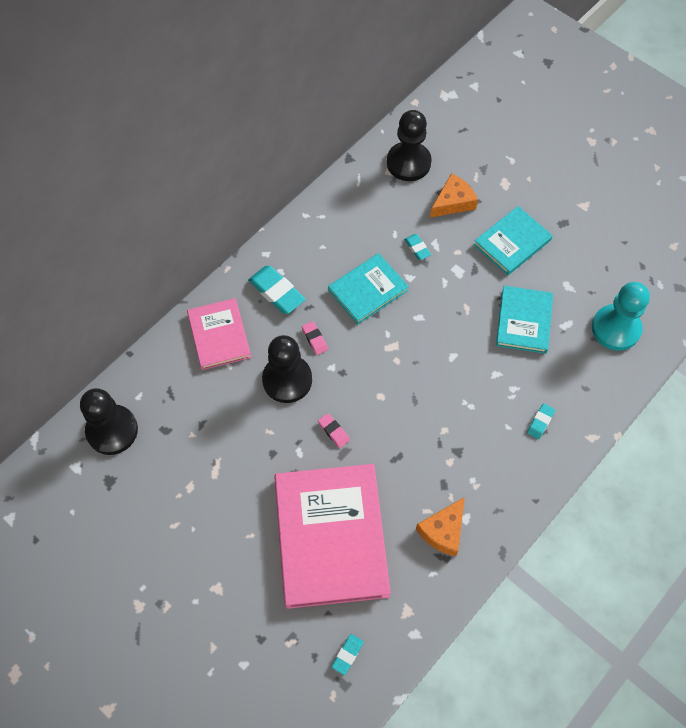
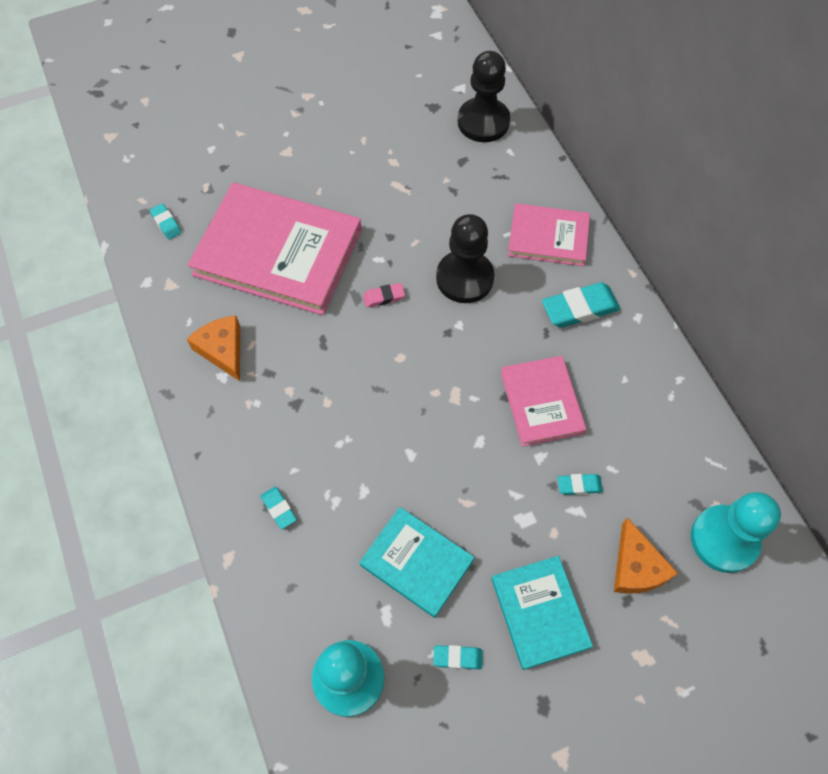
camera: 115 degrees right, 0 degrees up
pink eraser [302,321,328,355] -> none
turquoise book [328,253,409,324] -> pink book [501,356,586,447]
black pawn [387,110,432,181] -> turquoise pawn [691,492,781,573]
none -> turquoise eraser [433,645,483,669]

